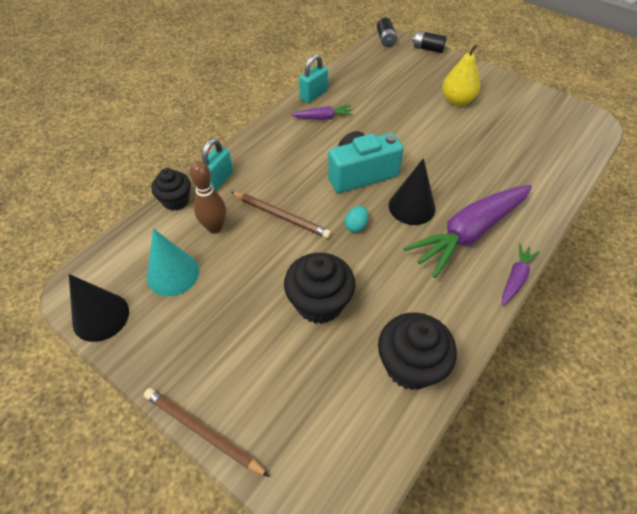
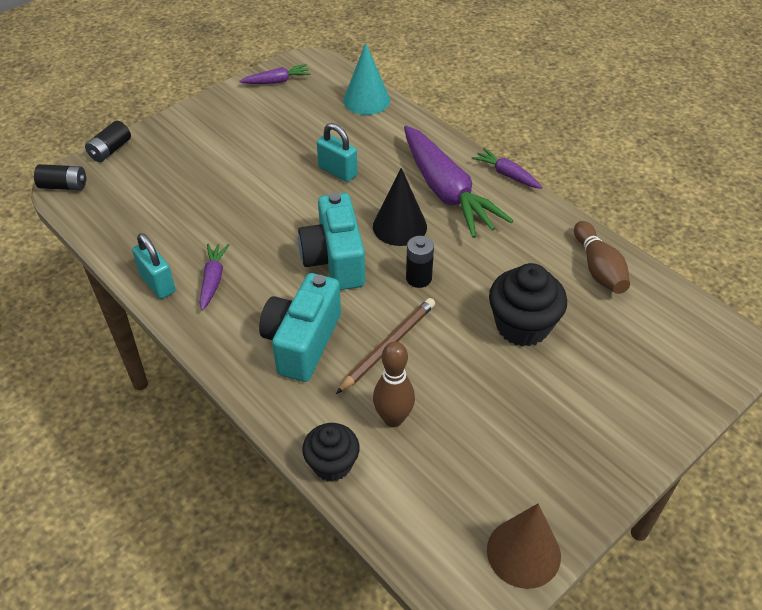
camera: 80 degrees left, 5 degrees down
black cone [69,274,129,342] -> brown cone [487,504,561,589]
brown pencil [144,388,270,477] -> none
turquoise cone [147,228,199,296] -> turquoise cone moved to [343,43,390,115]
turquoise padlock [202,138,233,191] -> turquoise padlock moved to [317,123,358,182]
turquoise egg [345,206,368,233] -> black battery [406,236,434,288]
black cupcake [378,312,457,390] -> brown bowling pin [574,221,630,294]
yellow pear [442,45,480,106] -> none
none -> purple carrot [240,64,311,84]
none -> turquoise camera [259,273,341,382]

